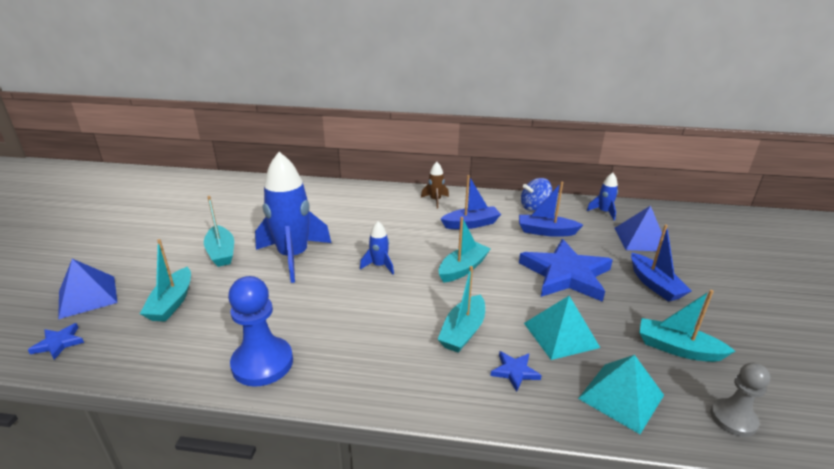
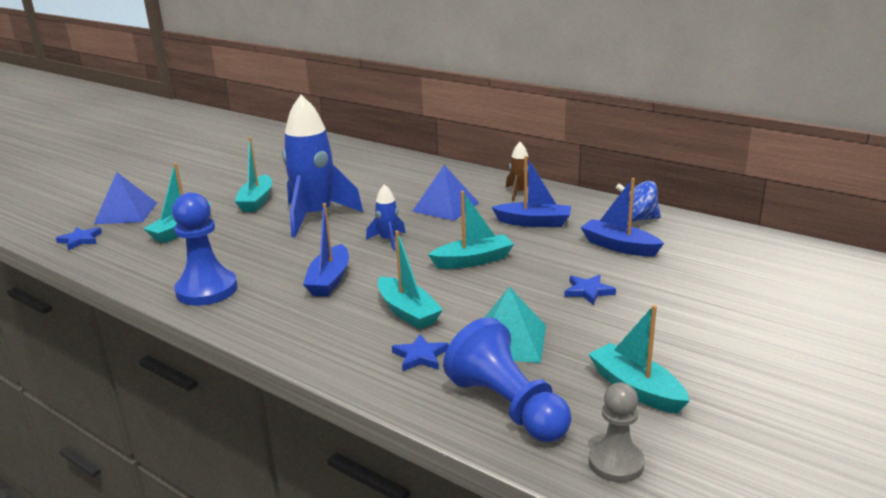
camera: 30 degrees right, 5 degrees down
turquoise boat [437,266,485,353] -> turquoise boat turned 90 degrees counterclockwise [378,231,443,329]
blue star [519,239,613,302] -> blue star [564,274,616,305], size x0.42
turquoise pyramid [578,355,664,434] -> blue pawn [443,317,571,442]
blue rocket [587,173,618,221] -> none
blue pyramid [615,206,662,251] -> blue pyramid moved to [412,165,479,221]
blue boat [631,224,691,302] -> blue boat moved to [303,203,349,296]

